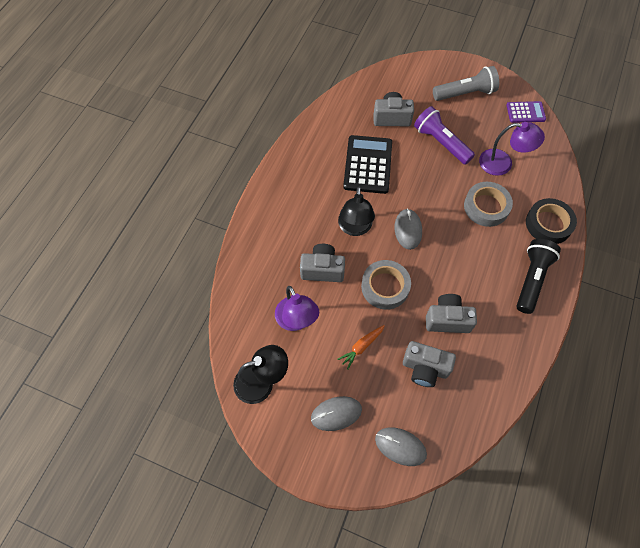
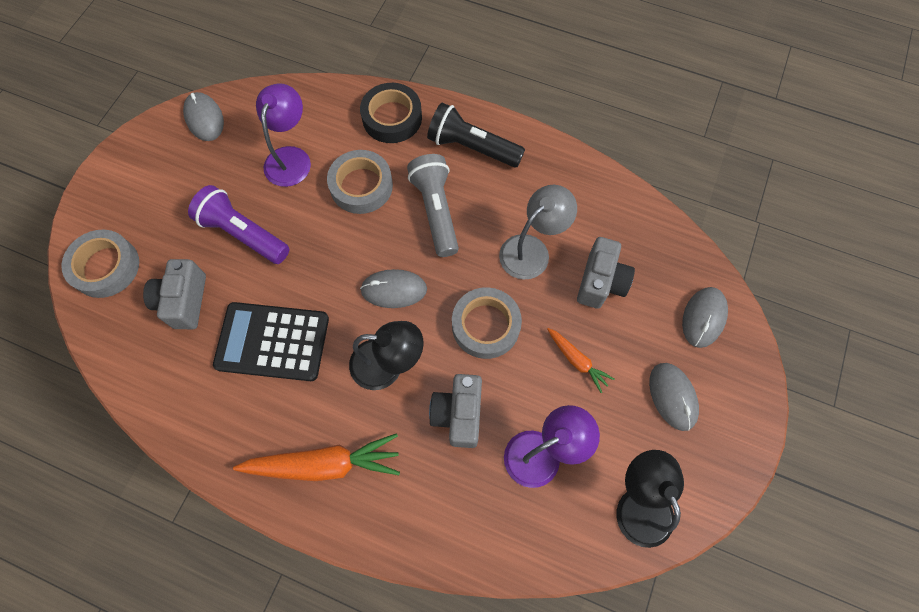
camera: 90 degrees left, 5 degrees up
purple flashlight [414,106,475,165] -> purple flashlight turned 75 degrees clockwise [188,185,289,264]
grey camera [426,294,477,333] -> grey lamp [499,185,577,279]
grey flashlight [433,66,499,101] -> grey flashlight moved to [407,154,459,257]
purple calculator [506,101,546,123] -> grey mouse [183,92,224,141]
none -> grey tape [61,230,139,298]
none -> orange carrot [233,433,400,481]

